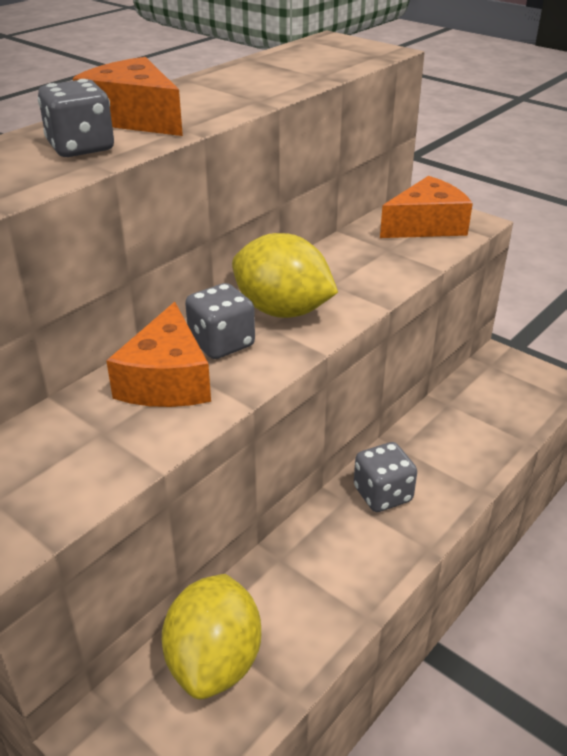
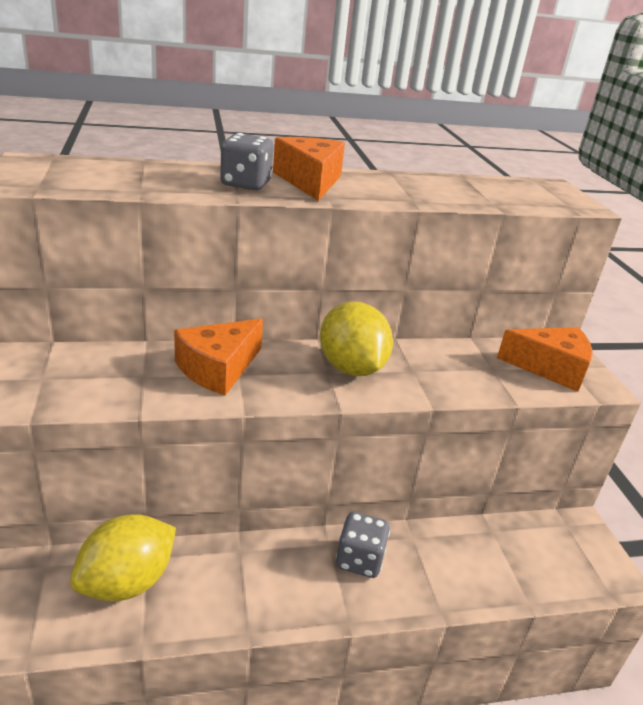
camera: 35 degrees right, 5 degrees down
grey dice [185,283,255,359] -> none

